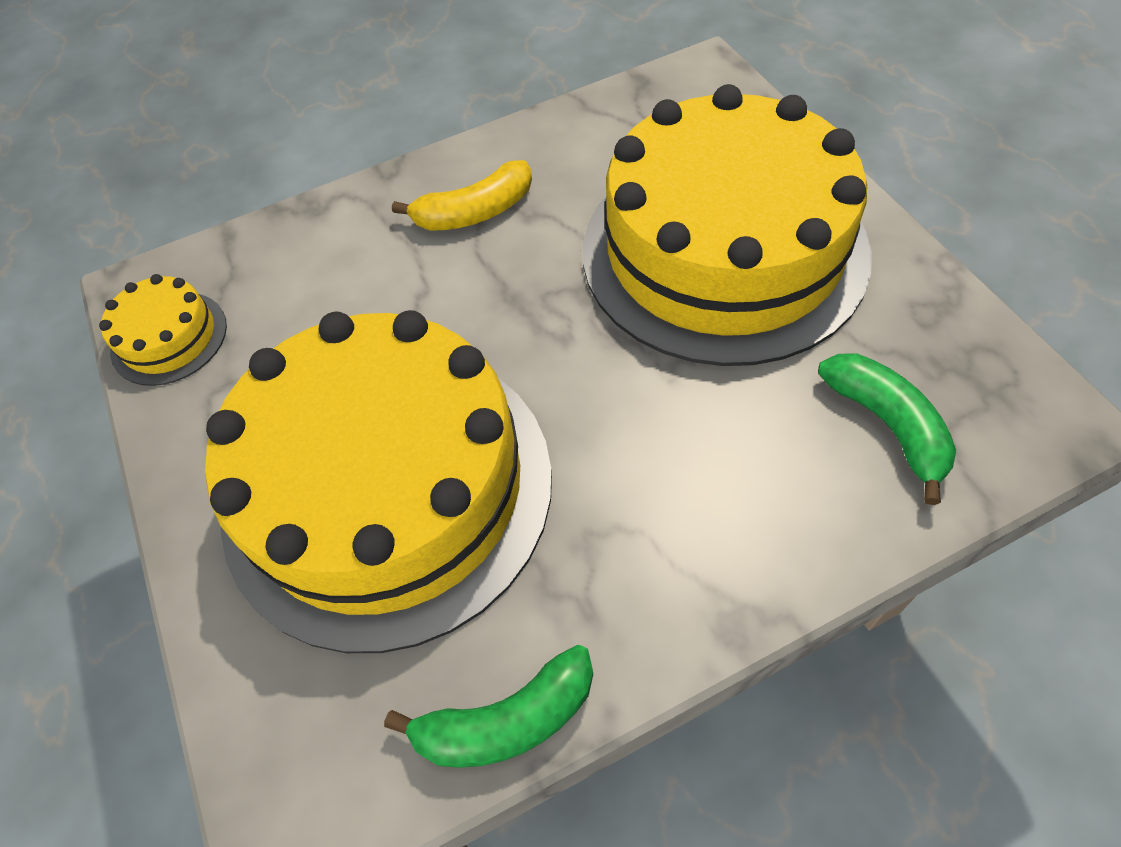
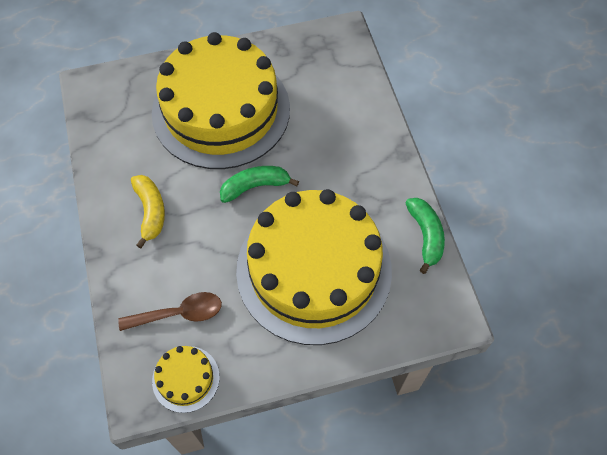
camera: 85 degrees left, 5 degrees up
green banana [818,353,956,505] -> green banana moved to [220,166,299,203]
none -> brown spoon [118,292,222,331]

